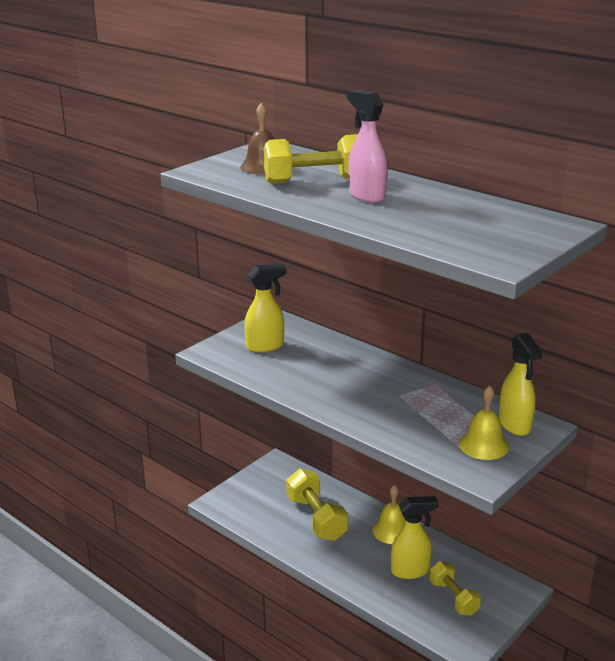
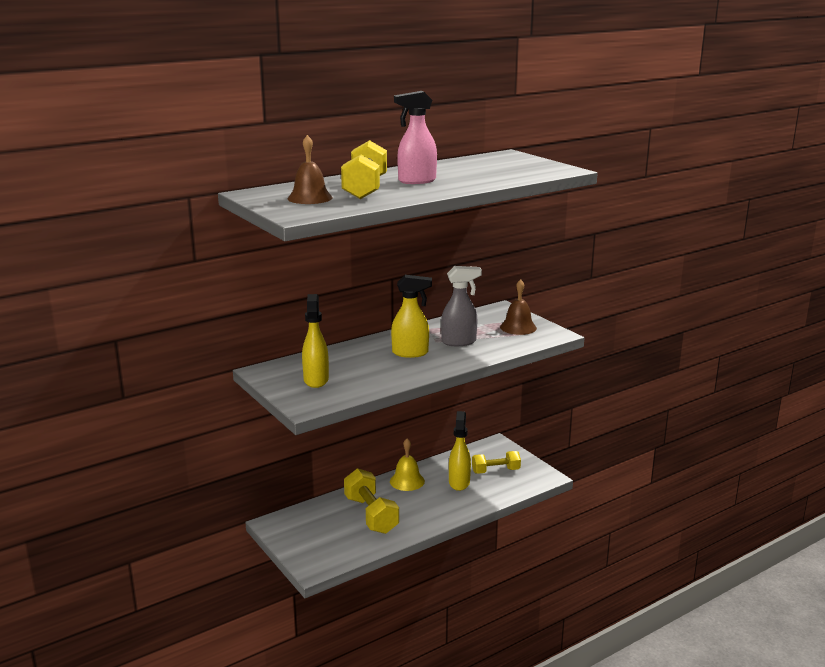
camera: 75 degrees left, 5 degrees down
yellow dumbbell [286,468,348,541] -> yellow dumbbell turned 75 degrees clockwise [344,468,399,534]
yellow bell [459,385,509,460] -> brown bell [500,279,537,335]
yellow spray bottle [499,333,543,436] -> yellow spray bottle moved to [391,275,432,358]
none -> grey spray bottle [441,266,482,346]

